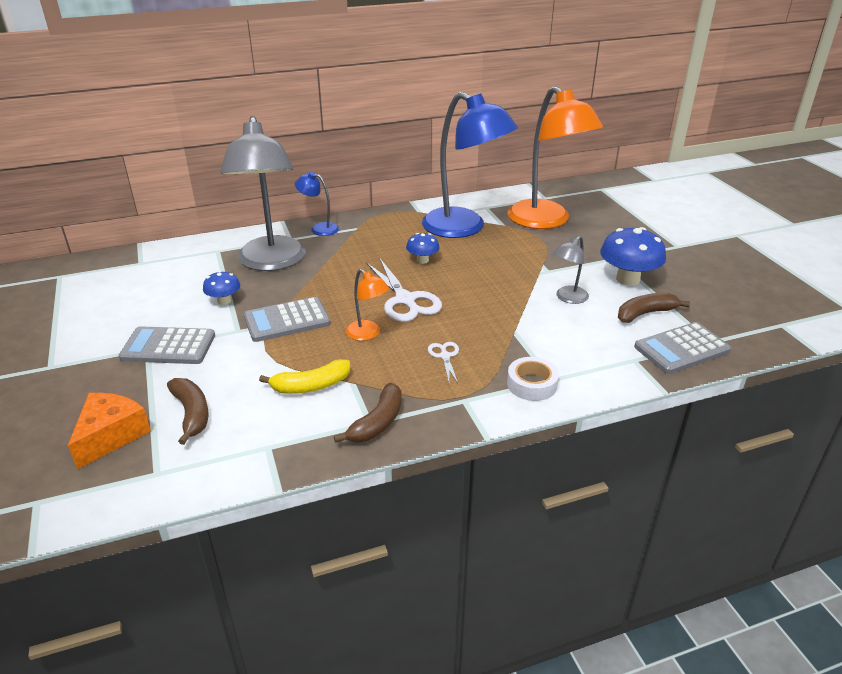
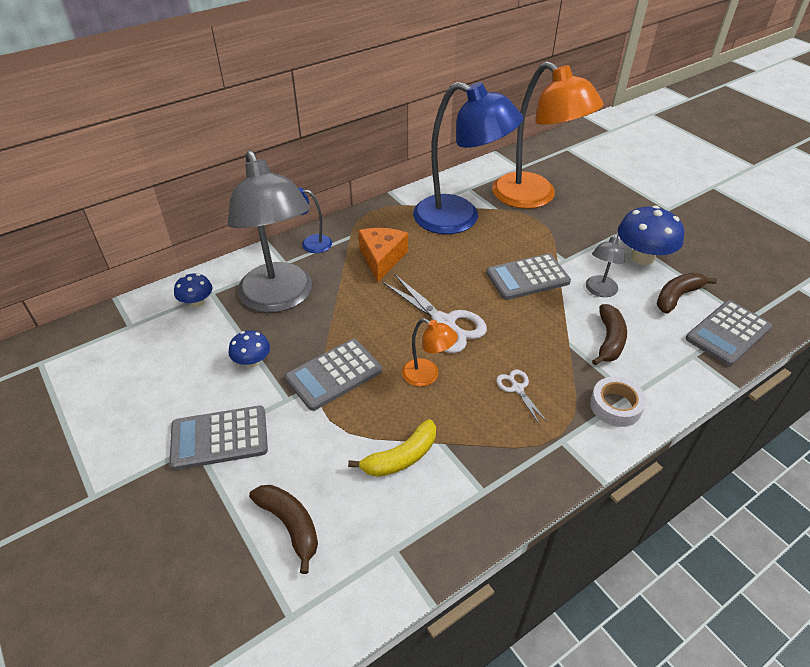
camera: 15 degrees left, 10 degrees up
orange cheese [68,393,151,469] -> orange cheese moved to [358,228,408,282]
brown banana [334,383,402,443] -> brown banana moved to [592,304,627,365]
blue mushroom [406,233,440,264] -> blue mushroom moved to [174,273,212,308]
none -> grey calculator [486,254,571,300]

